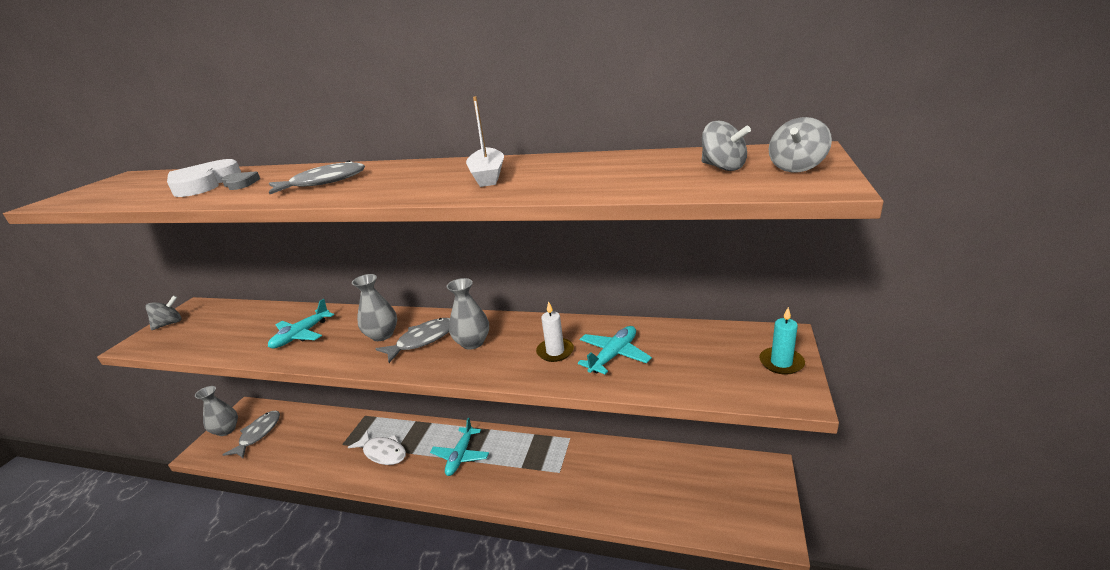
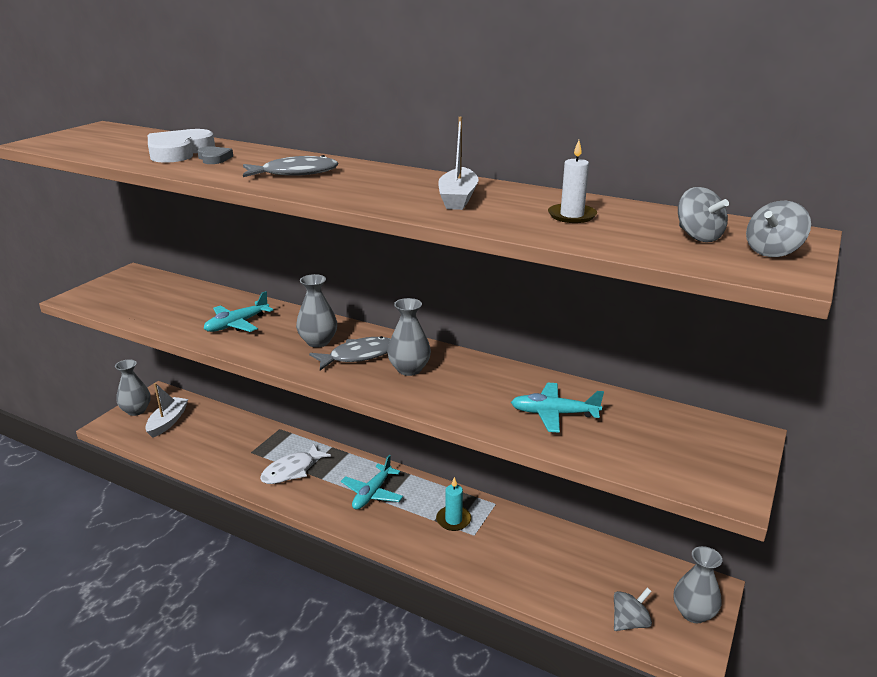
camera: 10 degrees right, 0 degrees up
grey spinning top [145,295,182,330] -> grey spinning top moved to [614,588,652,631]
grey fish [223,411,280,458] -> white boat [145,383,188,438]
white fish [348,431,406,465] -> white fish turned 90 degrees clockwise [260,443,331,484]
white candle [536,301,574,362] -> white candle moved to [548,140,597,223]
turquoise plane [578,326,652,374] -> turquoise plane turned 135 degrees counterclockwise [511,383,604,433]
turquoise candle [759,307,805,375] -> turquoise candle moved to [436,477,471,531]
none -> grey vase [674,546,722,623]

